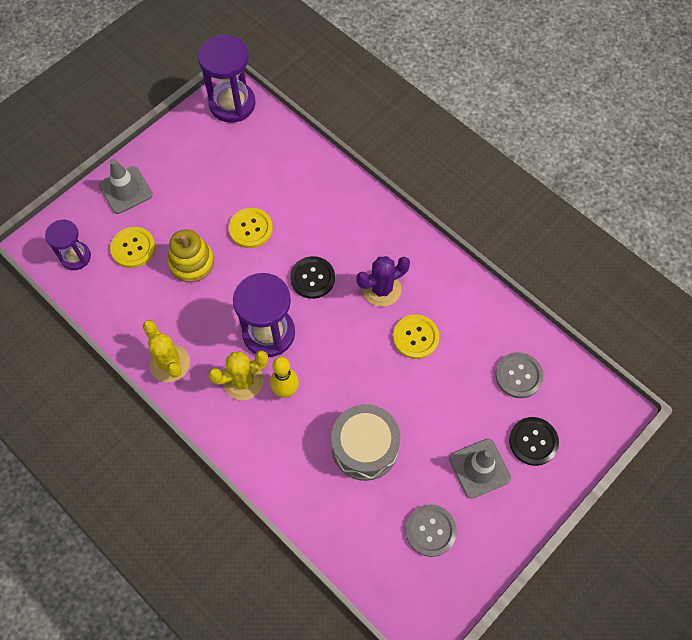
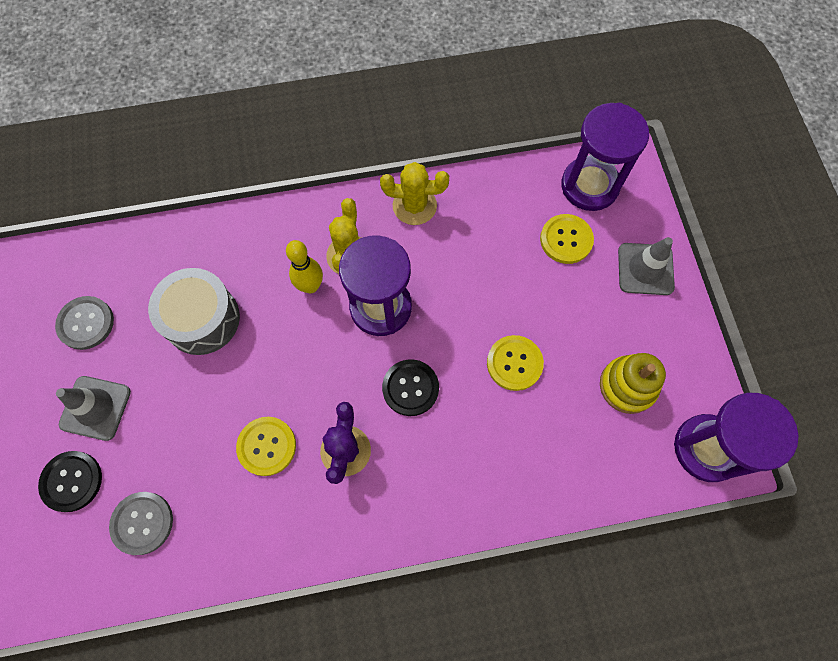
camera: 125 degrees right, 5 degrees up
purple hourglass [45,219,91,270] -> purple hourglass [561,103,649,211], size x1.65
yellow stacking toy [168,229,214,283] -> yellow stacking toy moved to [600,353,666,414]

